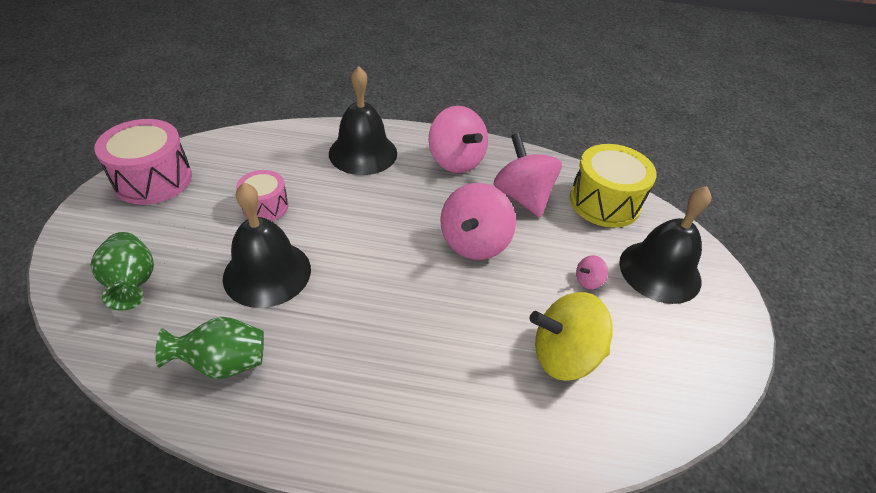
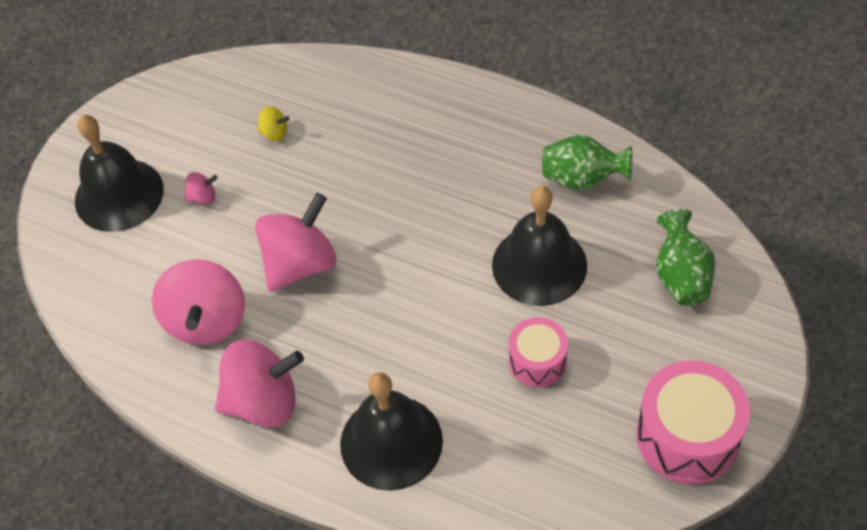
camera: 155 degrees left, 10 degrees up
pink spinning top [429,106,488,173] -> pink spinning top turned 90 degrees clockwise [215,340,304,428]
yellow spinning top [530,292,613,381] -> yellow spinning top [257,106,289,141], size x0.43
yellow drum [570,144,657,228] -> none

